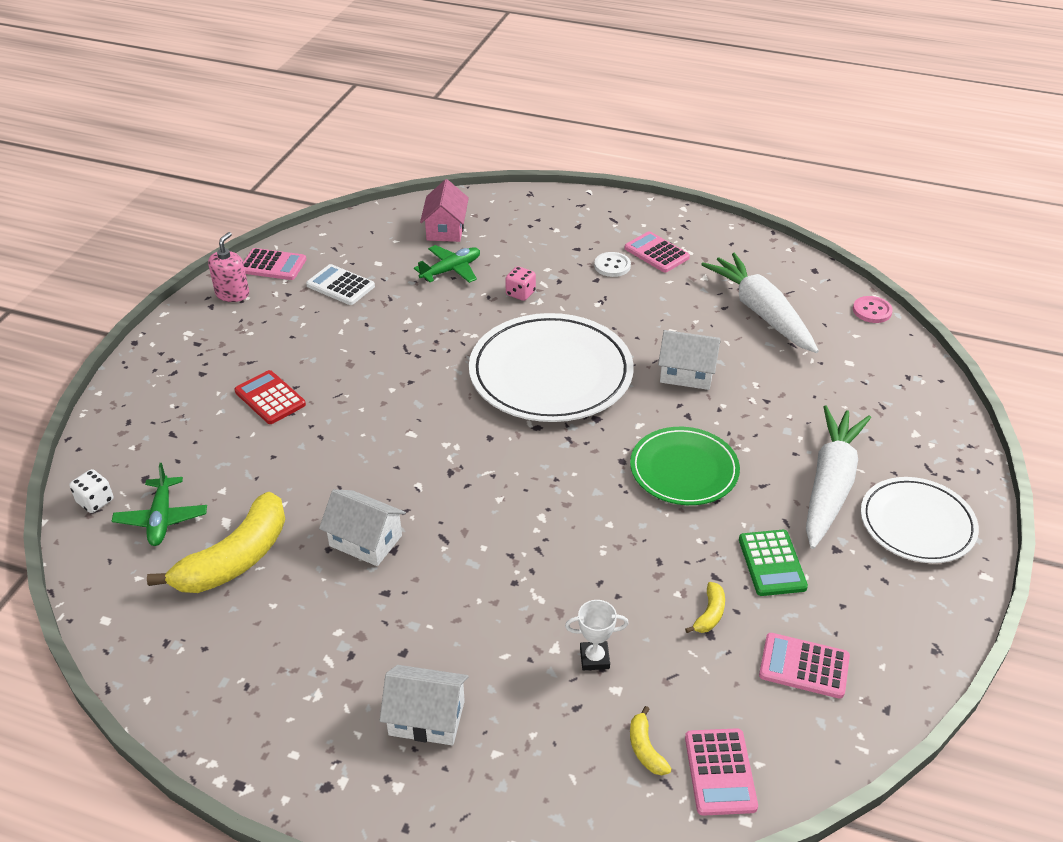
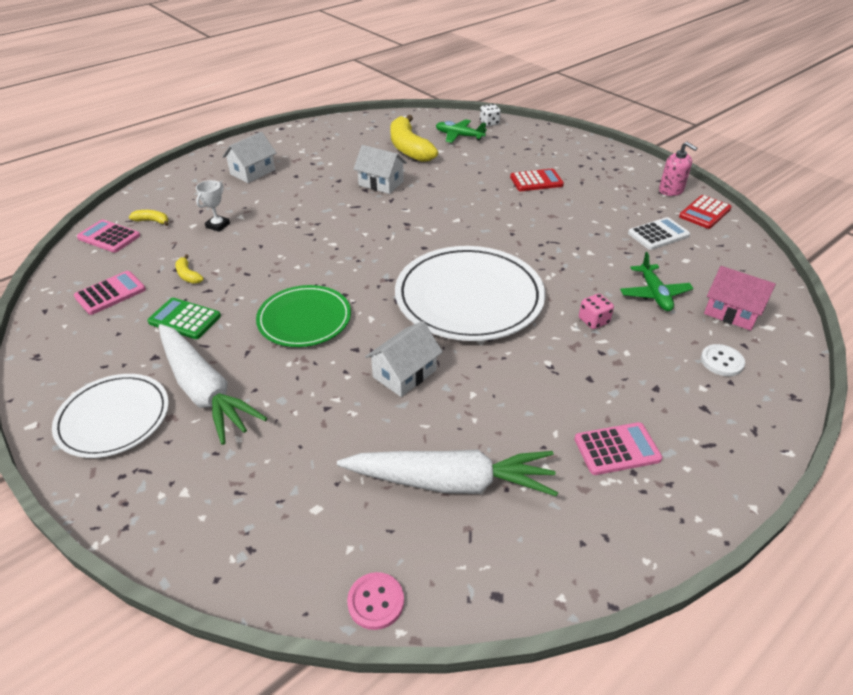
camera: 120 degrees right, 0 degrees up
pink calculator [243,248,306,280] -> red calculator [679,195,732,229]
white house [319,489,406,566] -> white house turned 60 degrees clockwise [354,145,407,194]
white button [594,252,631,277] -> white button moved to [701,344,745,376]

